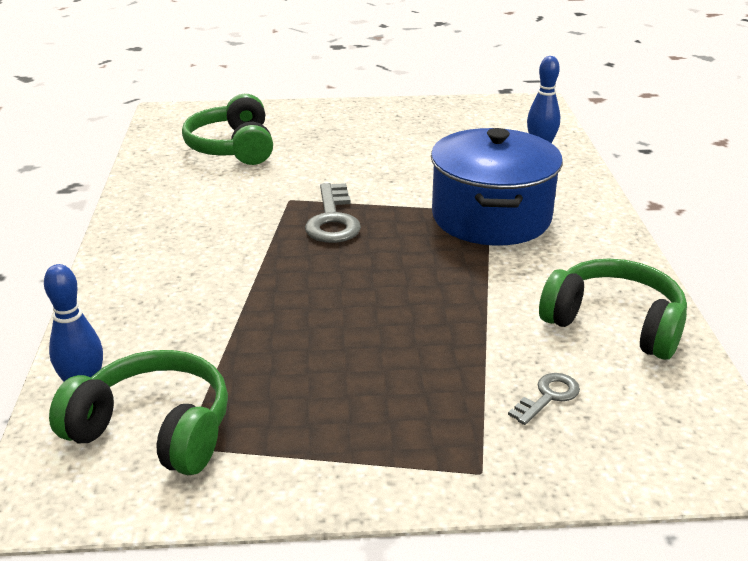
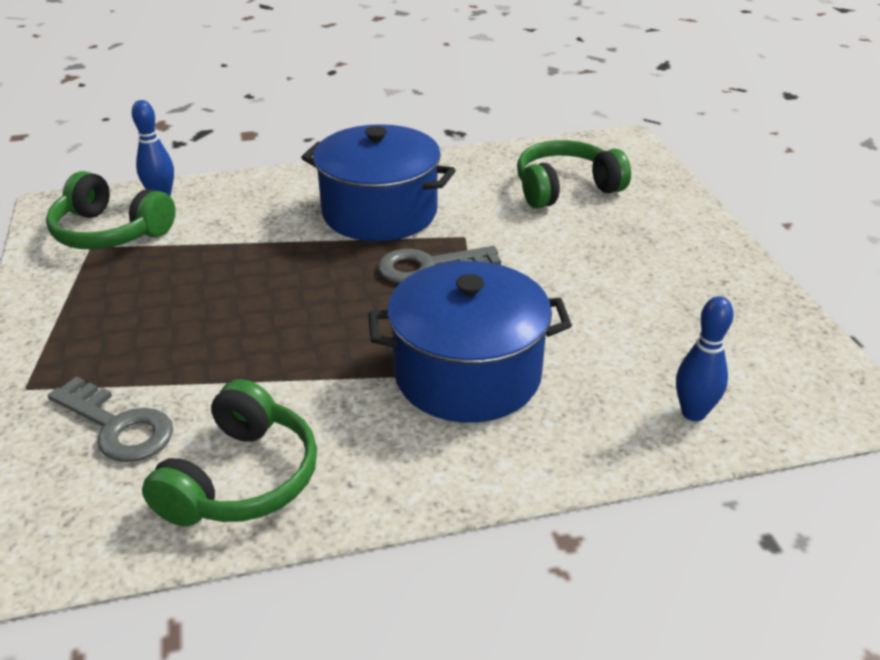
camera: 80 degrees right, 5 degrees up
green headphones [49,350,228,475] -> green headphones turned 105 degrees clockwise [46,171,175,250]
grey key [508,373,580,425] -> grey key [48,376,173,462], size x1.74
none -> blue pot [301,124,456,241]

